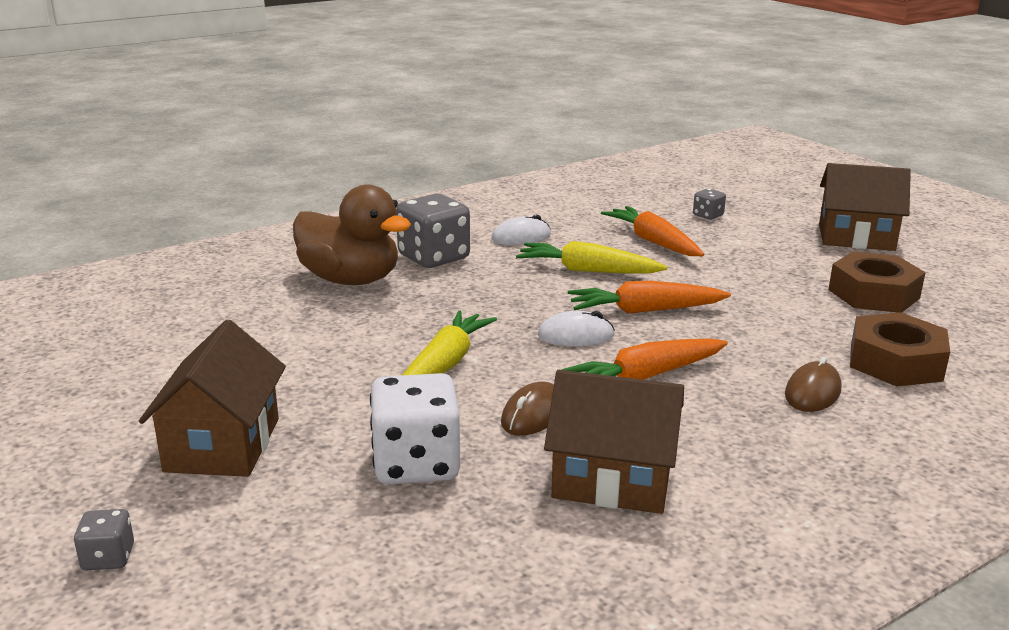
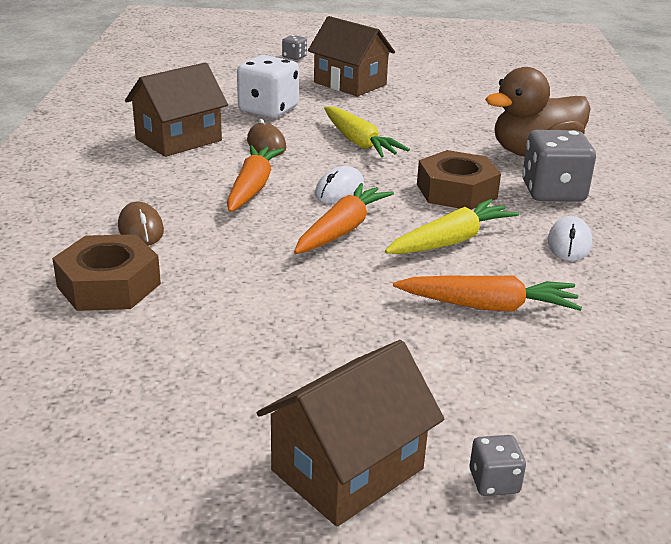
camera: 125 degrees right, 5 degrees up
grey dice [693,188,726,220] -> grey dice moved to [470,435,526,496]
brown nut [828,252,926,313] -> brown nut moved to [417,150,501,210]

